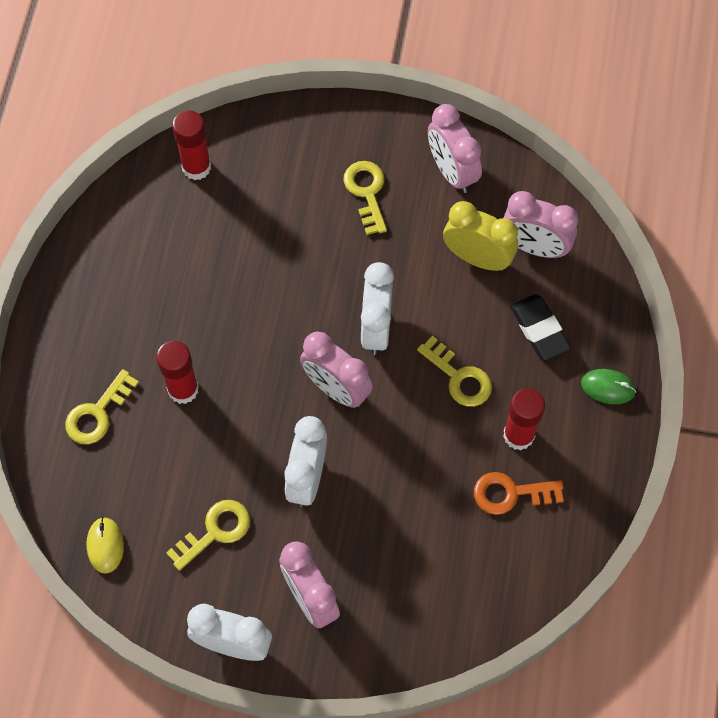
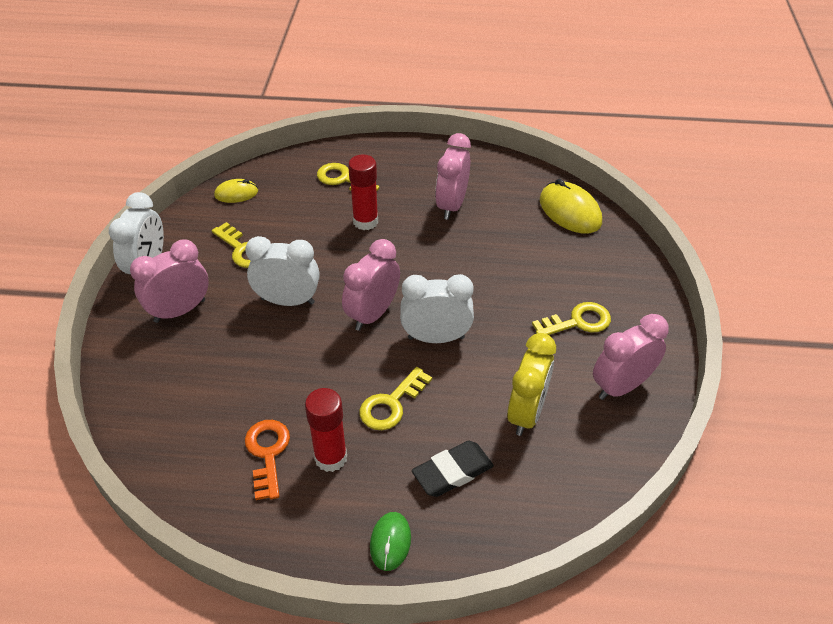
camera: 85 degrees right, 20 degrees down
red glue stick [172,110,211,180] -> yellow mouse [540,179,602,234]
pink clock [503,191,578,258] -> pink clock moved to [435,133,471,220]

